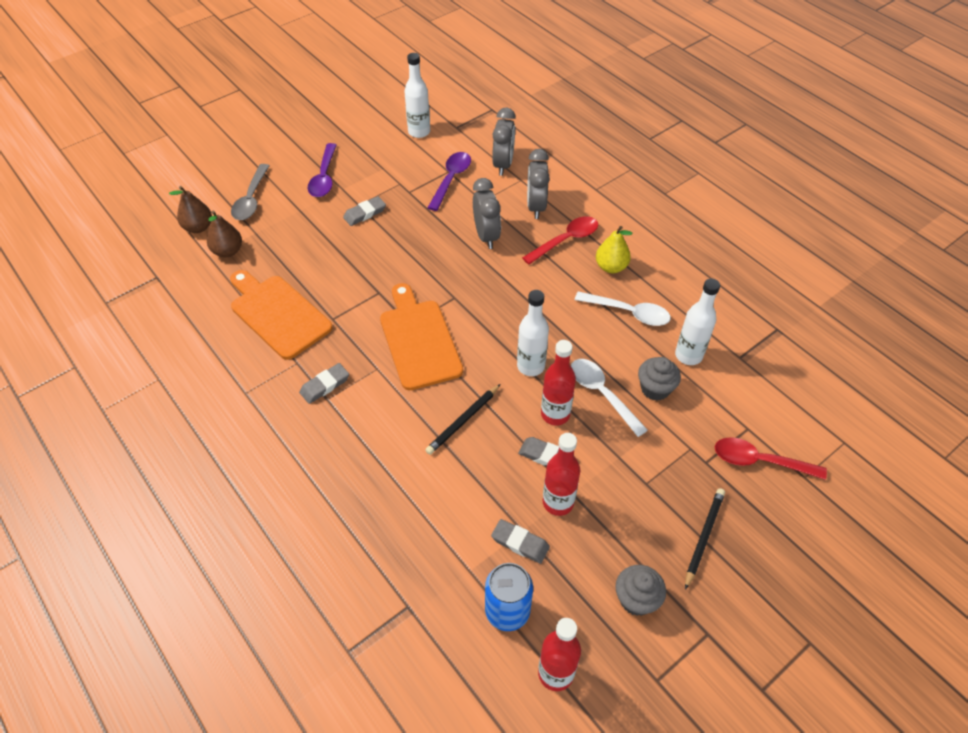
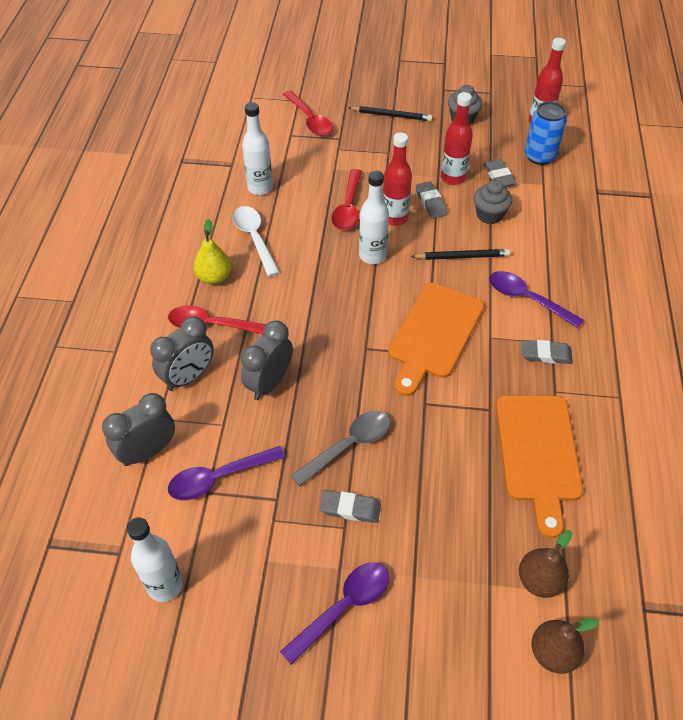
camera: 135 degrees left, 0 degrees up
grey spoon [231,164,269,220] -> grey spoon moved to [291,411,391,486]
white spoon [571,359,648,437] -> red spoon [332,169,362,230]
grey cupcake [638,357,681,401] -> grey cupcake moved to [474,180,512,224]
black pencil [685,488,725,590] -> black pencil turned 150 degrees counterclockwise [348,106,433,121]
none -> purple spoon [489,271,584,328]

